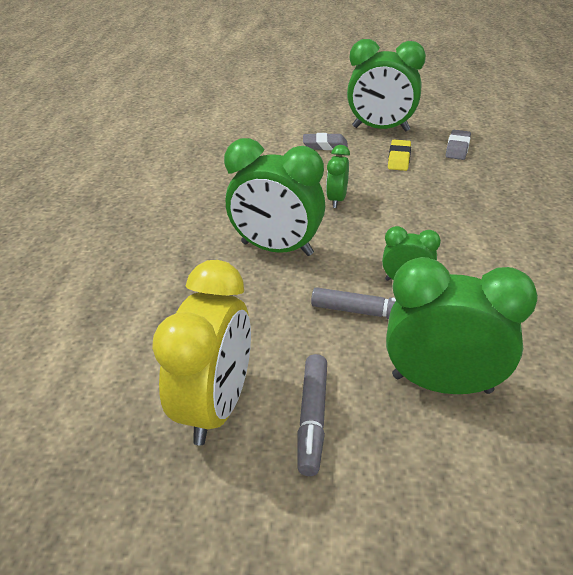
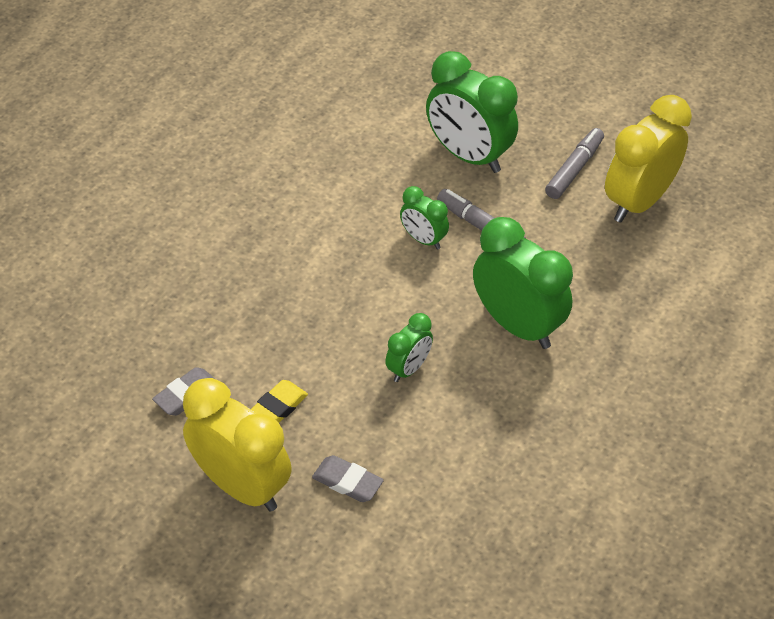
camera: 155 degrees left, 10 degrees up
green clock [347,39,426,132] -> yellow clock [183,378,292,511]

